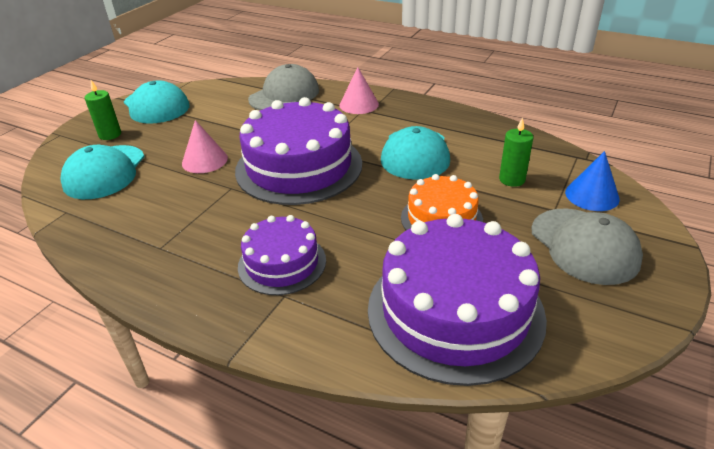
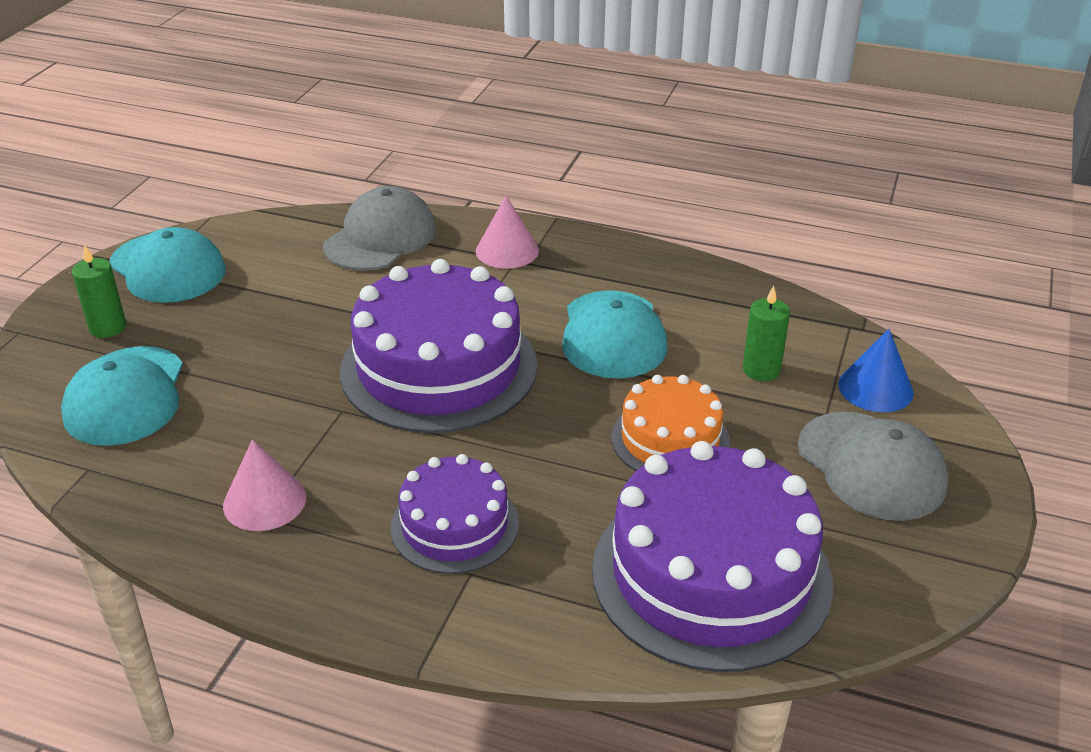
camera: 10 degrees left, 0 degrees up
pink cone [182,120,228,173] -> pink cone moved to [223,439,306,531]

